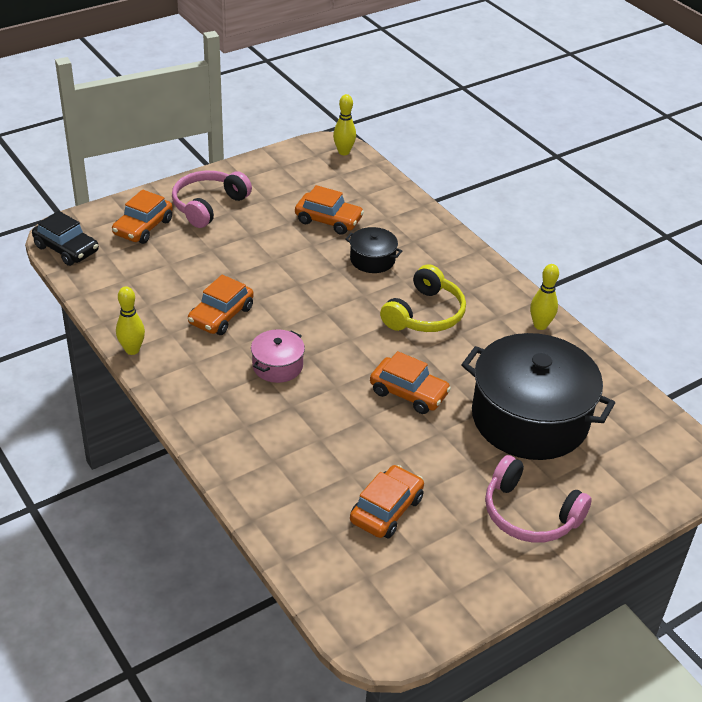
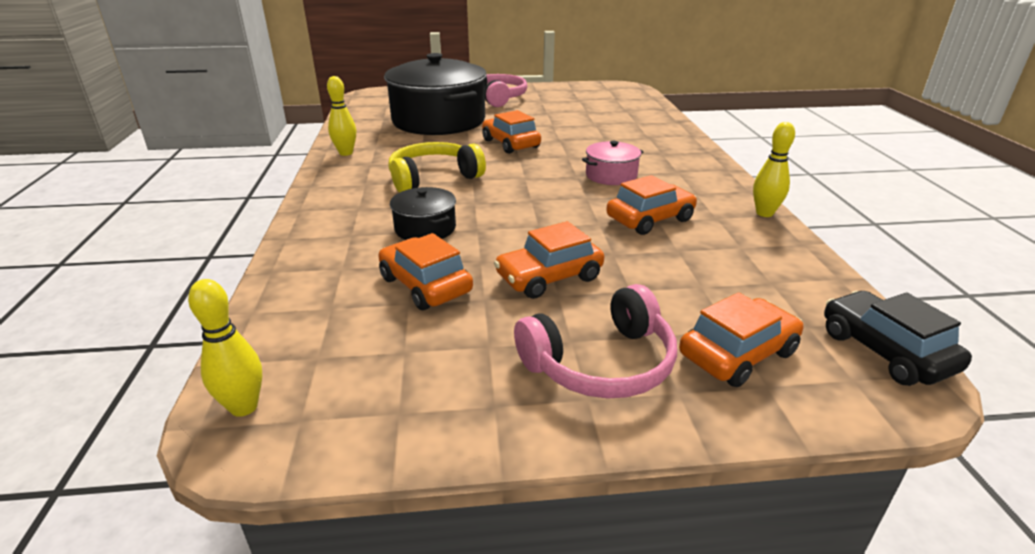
camera: 150 degrees left, 10 degrees down
orange car [350,465,424,538] -> orange car moved to [494,221,604,299]

